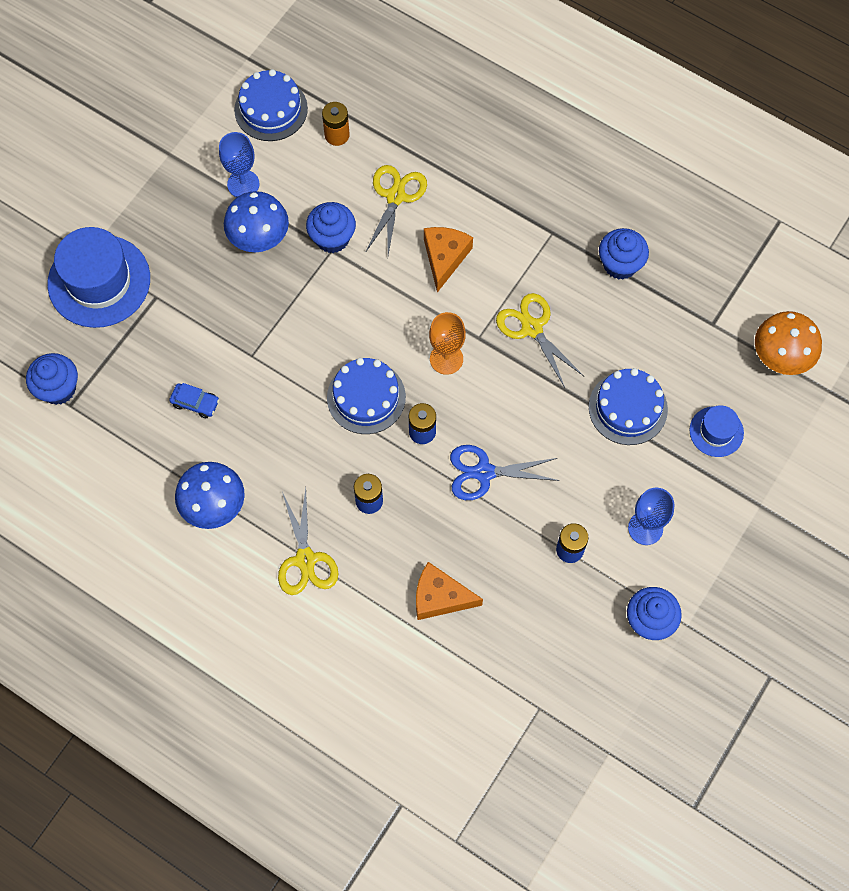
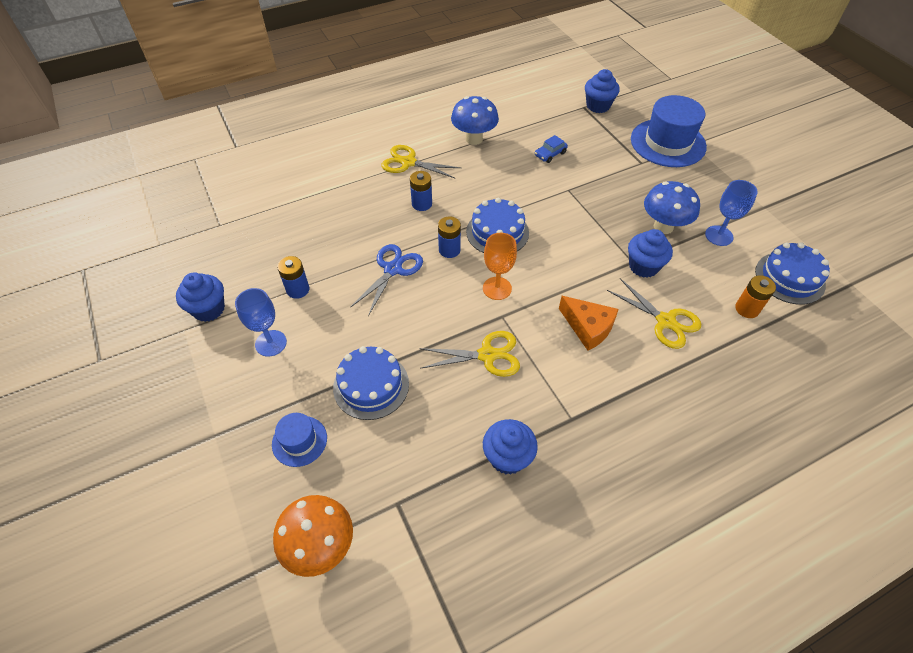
camera: 120 degrees right, 15 degrees down
orange cheese [416,562,483,620] -> none

